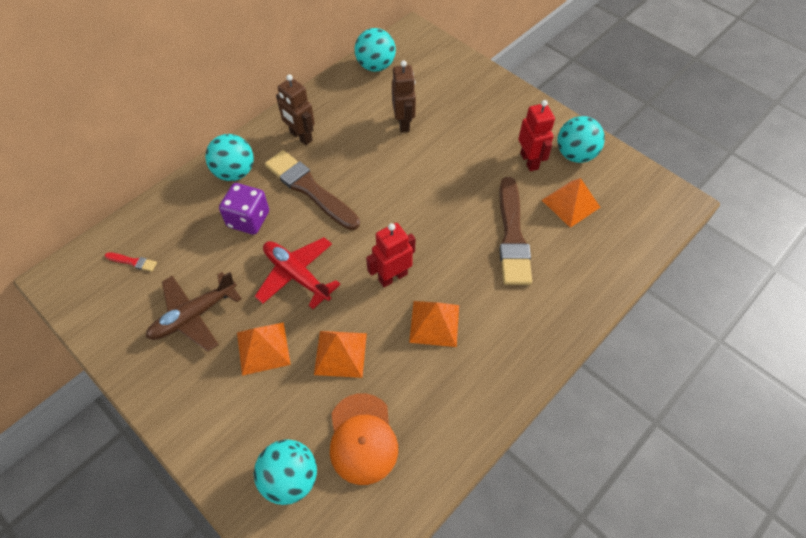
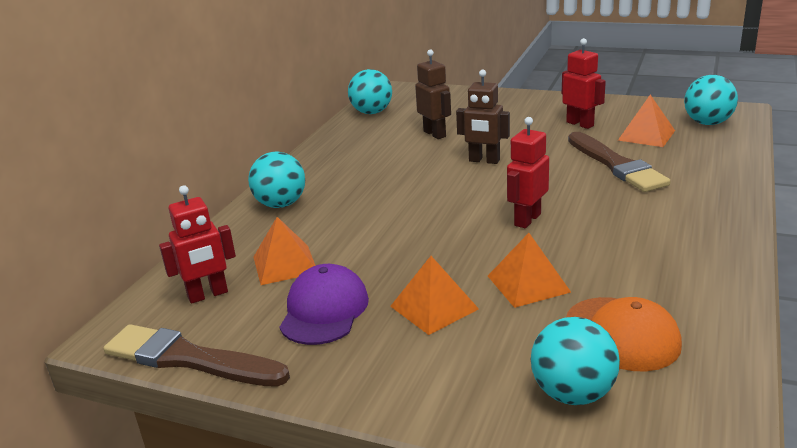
camera: 20 degrees left, 30 degrees down
red brush [105,252,157,272] -> red robot [159,185,236,304]
brown plane [146,272,242,352] -> purple cap [279,264,369,345]
purple dice [219,183,269,234] -> none
red plane [255,237,341,309] -> none
brown brush [265,150,360,230] -> brown brush moved to [104,324,290,387]
brown robot [276,74,315,145] -> brown robot moved to [456,70,510,164]
orange pyramid [409,301,459,347] -> orange pyramid moved to [254,217,316,285]
turquoise ball [557,116,605,163] -> turquoise ball moved to [684,75,738,125]

